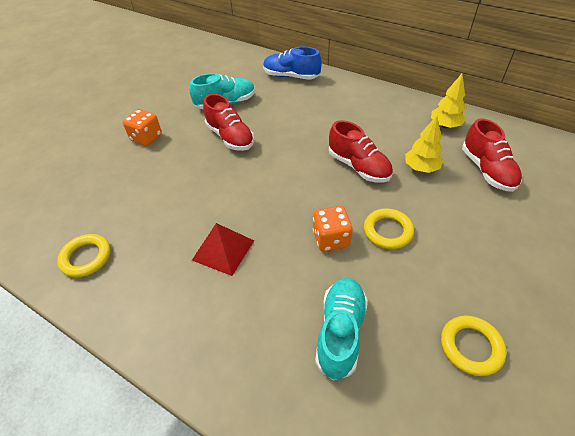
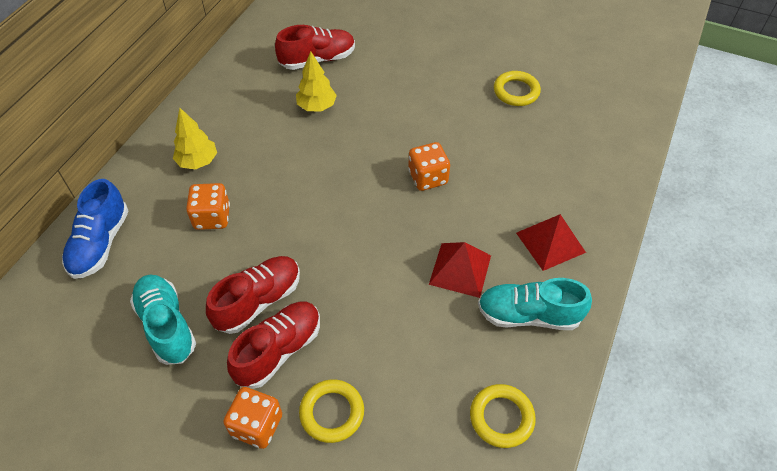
camera: 100 degrees left, 5 degrees up
turquoise shoe [315,278,368,380] -> turquoise shoe moved to [478,278,592,330]
red shoe [329,120,393,183] -> red shoe moved to [227,302,320,389]
yellow ring [364,208,414,249] -> yellow ring moved to [299,379,364,443]
yellow tree [431,74,466,128] -> yellow tree moved to [173,108,217,169]
none -> orange dice [186,183,230,230]
none -> red pyramid [516,214,586,271]

